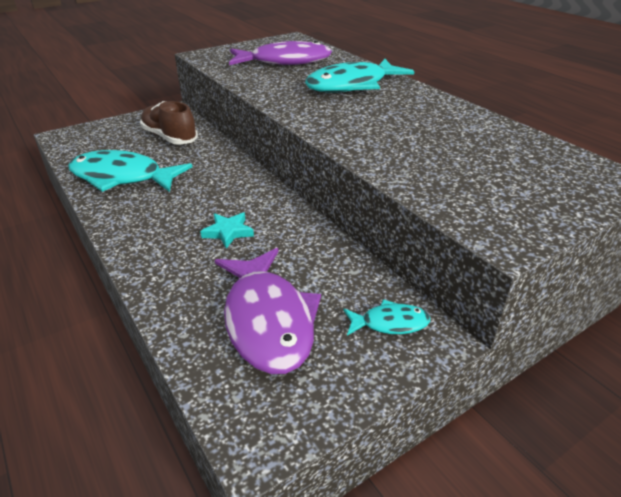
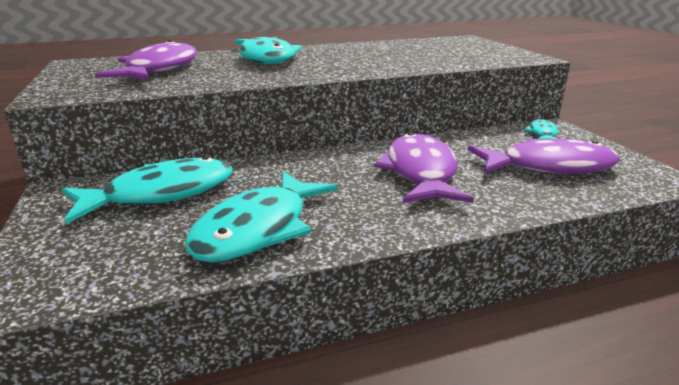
camera: 75 degrees left, 10 degrees down
brown shoe [140,101,198,145] -> turquoise fish [62,156,233,224]
turquoise star [200,213,254,249] -> purple fish [374,132,474,203]

